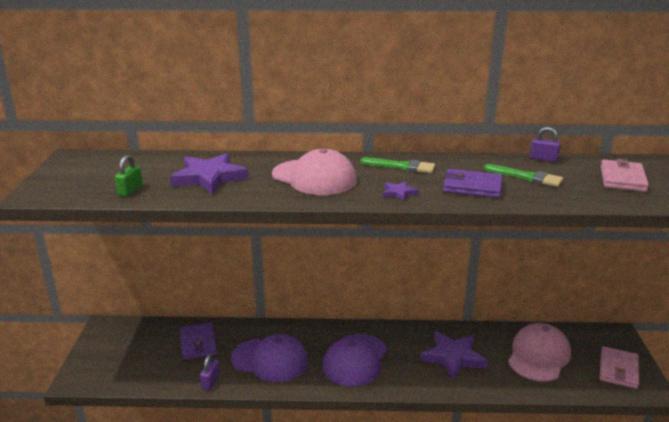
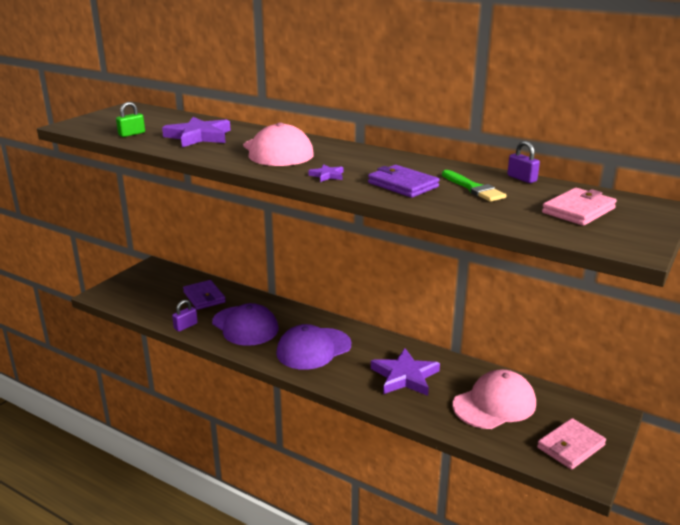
camera: 30 degrees right, 0 degrees up
purple wallet [180,323,217,360] -> purple wallet turned 45 degrees counterclockwise [183,280,226,310]
green brush [360,157,435,173] -> none

